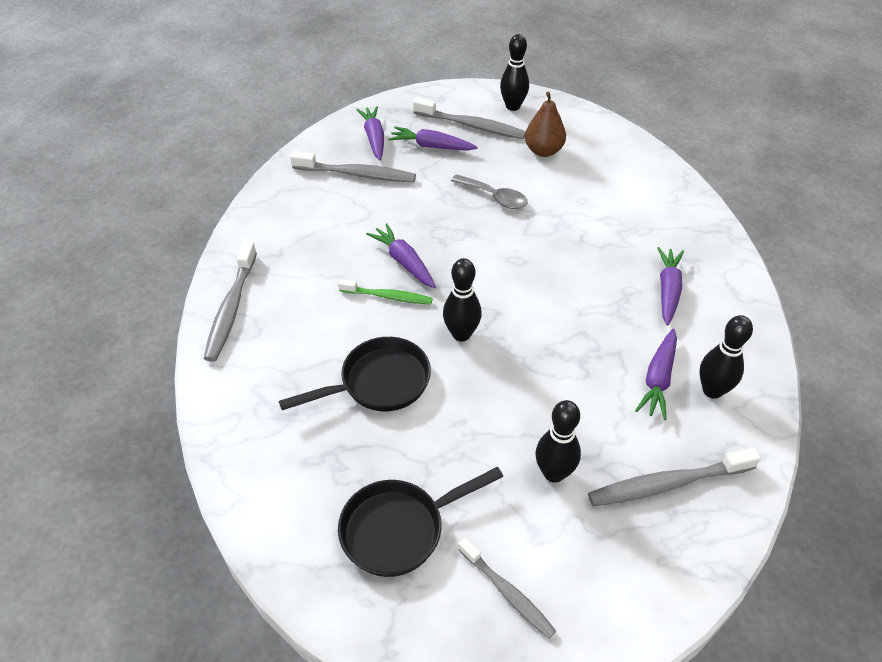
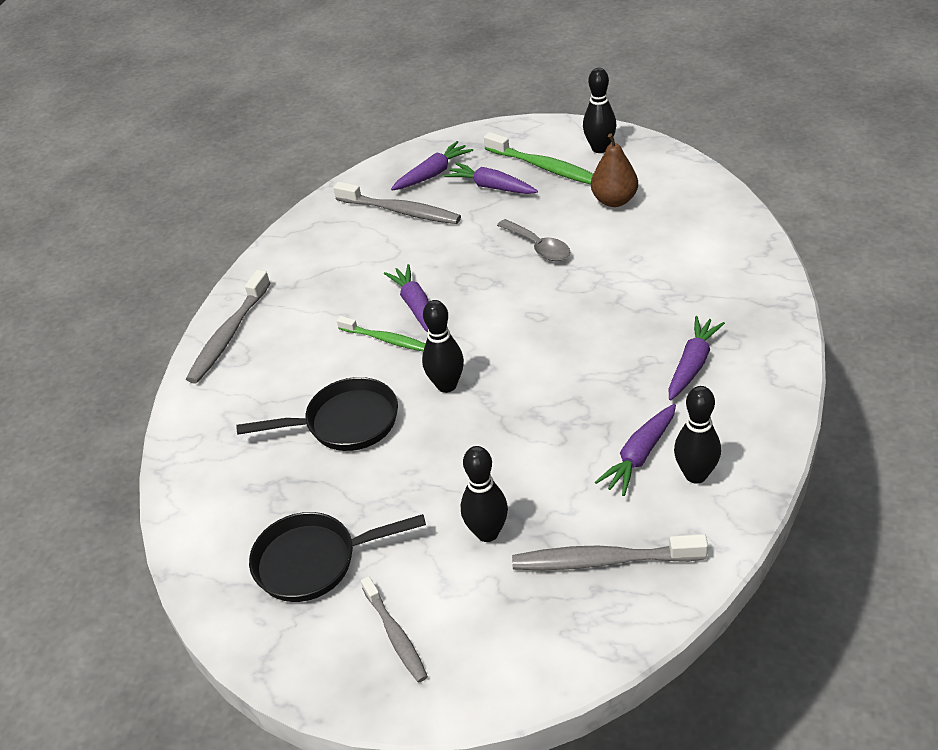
camera: 20 degrees right, 5 degrees down
purple carrot [356,106,384,160] -> purple carrot turned 45 degrees clockwise [391,141,473,190]
grey toothbrush [413,97,525,139] -> green toothbrush [484,132,593,184]

